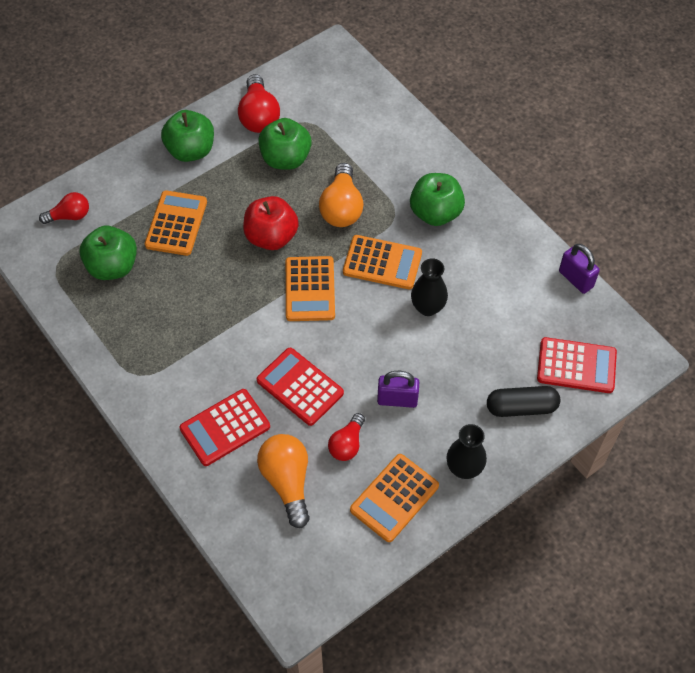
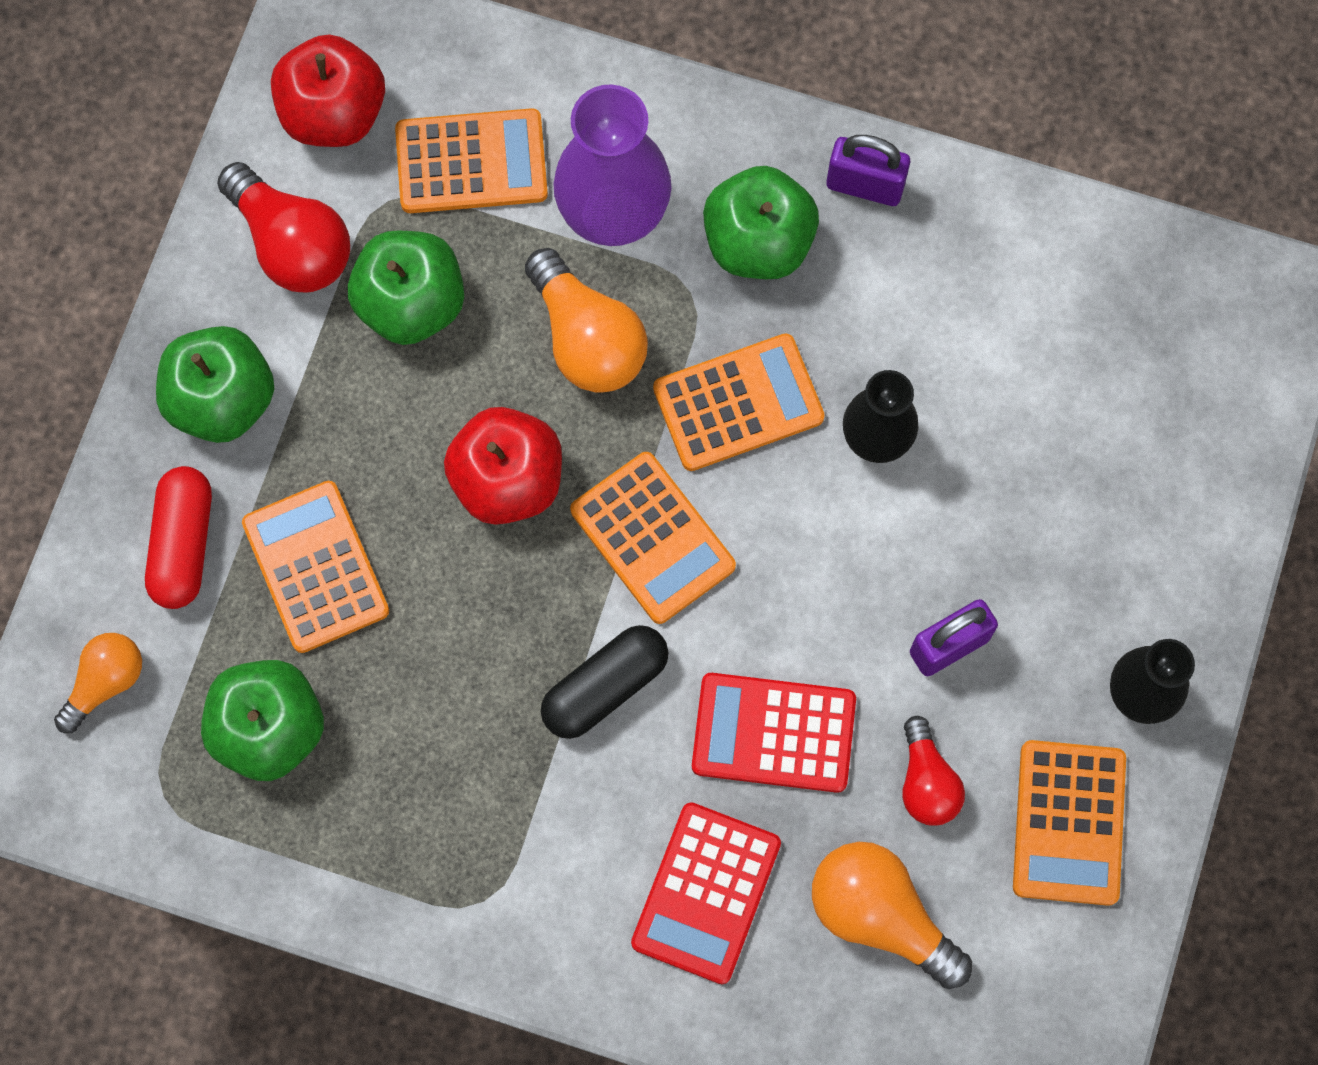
camera: 35 degrees left, 15 degrees up
red light bulb [39,192,89,224] -> orange light bulb [54,633,142,733]
black capsule [487,386,560,417] -> black capsule moved to [541,625,668,739]
red calculator [537,337,617,393] -> none
purple padlock [559,244,600,294] -> purple padlock moved to [826,135,910,206]
none -> red capsule [145,466,212,609]
none -> red apple [271,34,385,147]
none -> orange calculator [395,108,548,213]
none -> purple vase [553,84,671,246]

